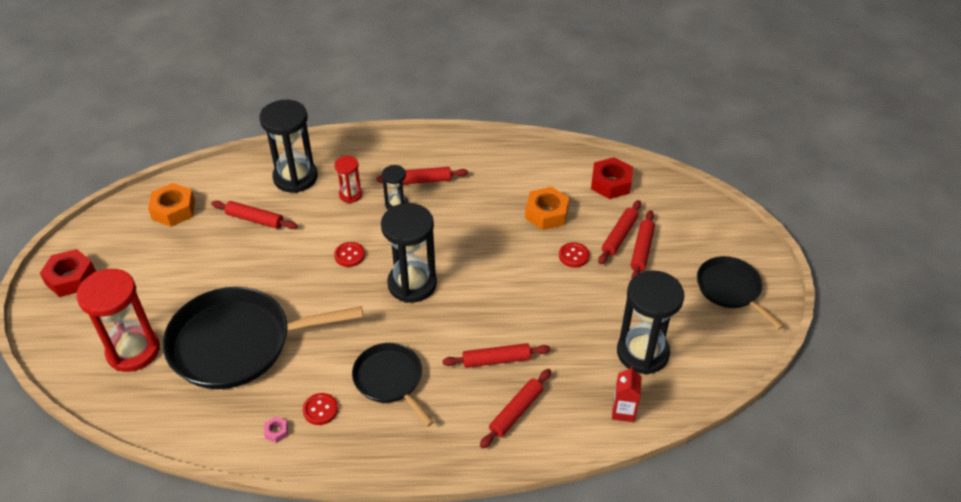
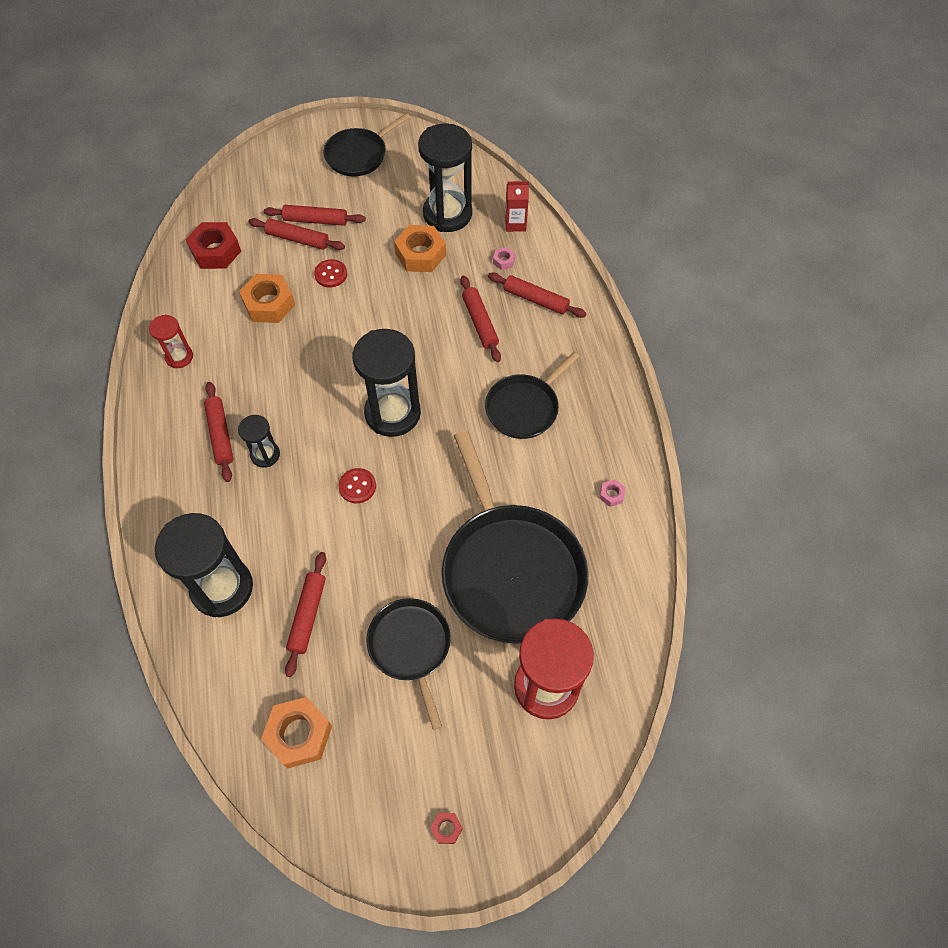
camera: 100 degrees left, 15 degrees up
red nut [40,249,96,297] -> red nut [430,813,463,844], size x0.46
red button [303,393,338,425] -> none
red hourglass [334,156,362,203] -> red hourglass moved to [149,315,193,368]
none -> black pan [367,598,451,730]
none -> orange nut [394,225,446,272]
none -> pink nut [493,247,515,270]

